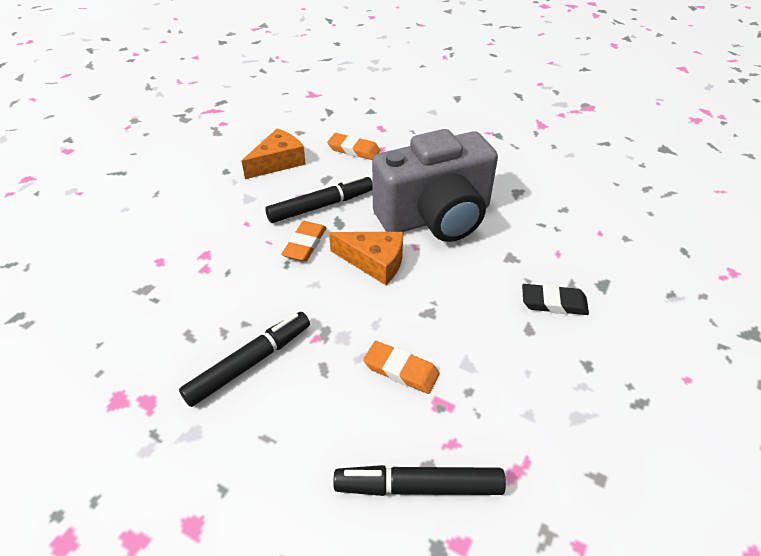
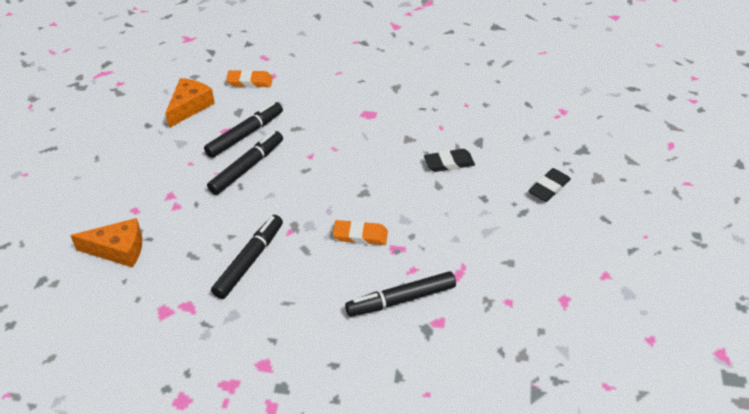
camera: 20 degrees left, 0 degrees up
orange eraser [281,221,326,262] -> black marker [207,131,283,195]
orange cheese [329,232,403,285] -> orange cheese moved to [70,218,142,268]
grey camera [372,129,498,242] -> none
none -> black eraser [528,168,571,202]

